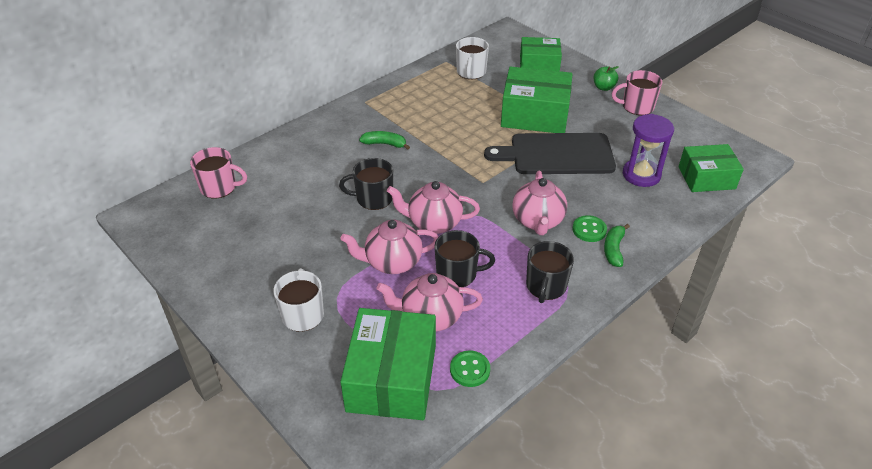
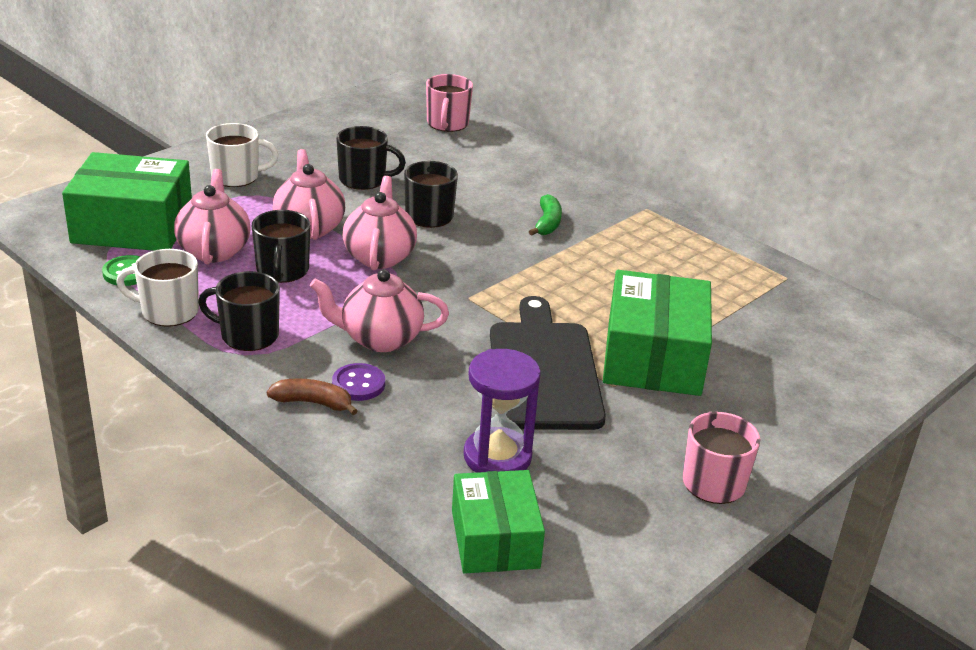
camera: 85 degrees right, 10 degrees down
white mug [456,37,489,79] -> white mug moved to [116,249,199,327]
green box [520,37,562,71] -> none
green button [573,215,607,242] -> purple button [332,363,385,401]
green apple [594,66,618,91] -> none
green banana [604,224,630,267] -> brown banana [267,378,358,415]
none -> black mug [336,126,406,190]

